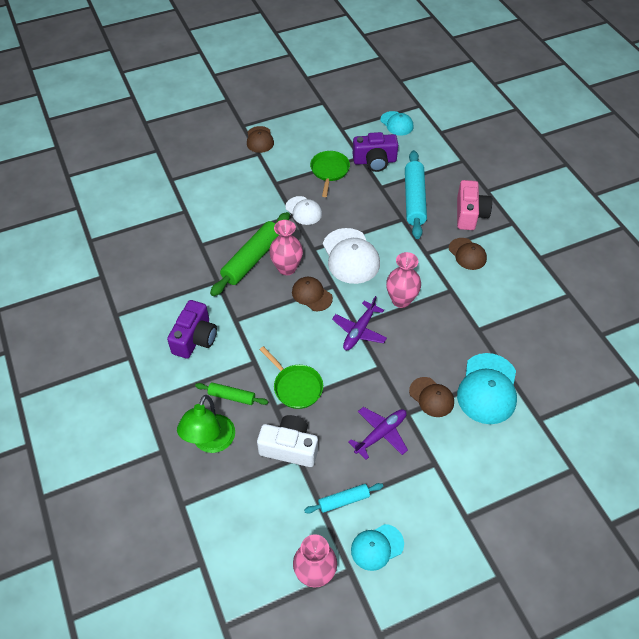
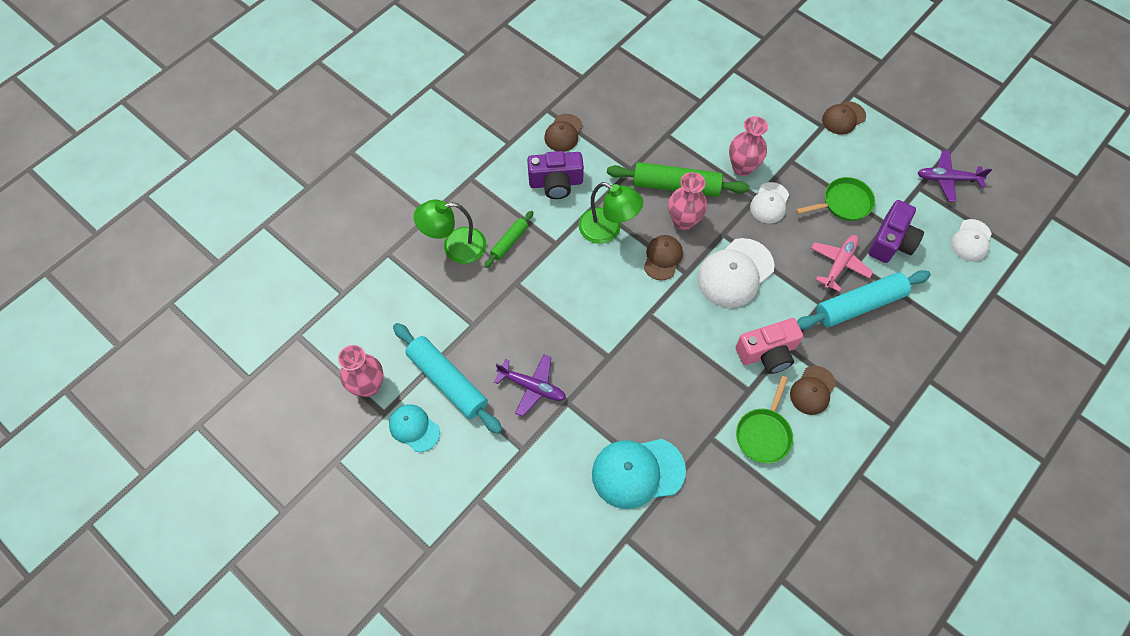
camera: 65 degrees right, 10 degrees up
green rolling pin [195,383,268,405] -> green rolling pin turned 45 degrees clockwise [484,211,534,268]
white camera [257,415,318,467] -> none
green pan [259,346,323,409] -> green pan moved to [736,376,793,463]
turquoise rolling pin [304,483,383,514] -> turquoise rolling pin [393,323,502,434], size x1.87
purple plane [332,296,387,350] -> purple plane moved to [918,150,992,202]
purple camera [353,132,398,172] -> purple camera turned 120 degrees counterclockwise [868,200,924,263]
turquoise cap [380,111,414,135] -> white cap [951,219,992,262]
pink vase [386,252,421,308] -> pink vase moved to [729,116,768,176]
brown cap [409,377,454,417] -> brown cap moved to [545,114,583,152]
pink camera [457,180,492,230] -> pink camera moved to [736,318,803,374]
none -> green lamp [579,182,643,244]
none -> pink plane [811,235,873,292]

